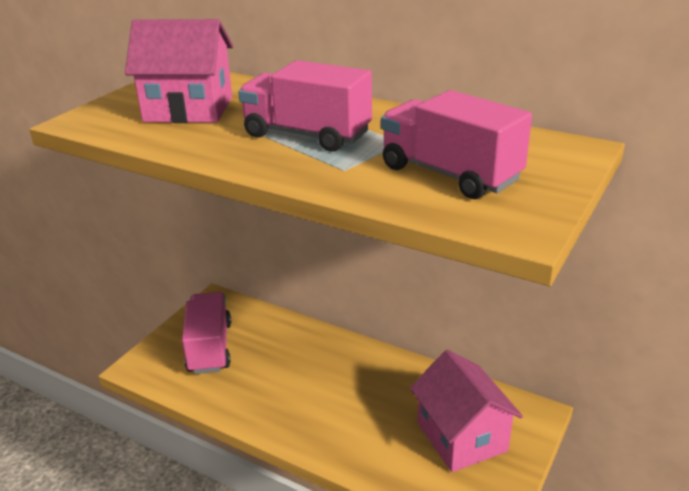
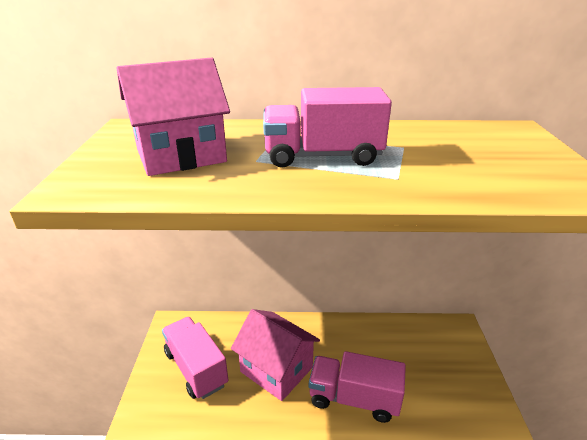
camera: 30 degrees left, 0 degrees up
pink truck [381,90,532,199] -> pink truck moved to [309,351,406,423]
pink house [410,350,523,472] -> pink house moved to [231,309,320,401]

